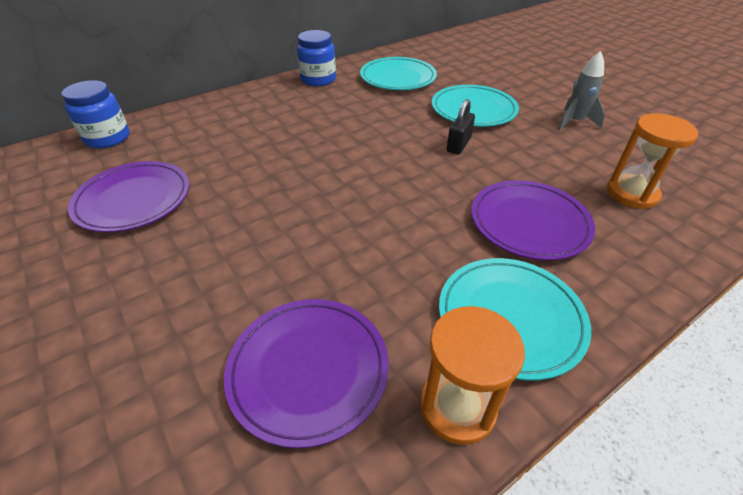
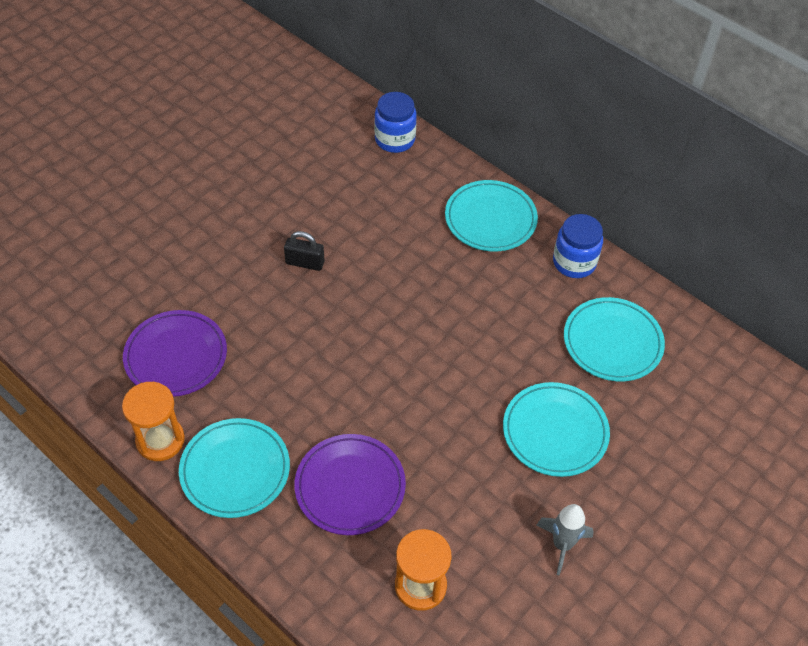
camera: 75 degrees right, 10 degrees up
purple plate [68,161,189,232] -> none
black padlock [447,99,475,154] -> black padlock moved to [284,231,324,271]
none -> turquoise plate [445,180,538,251]

